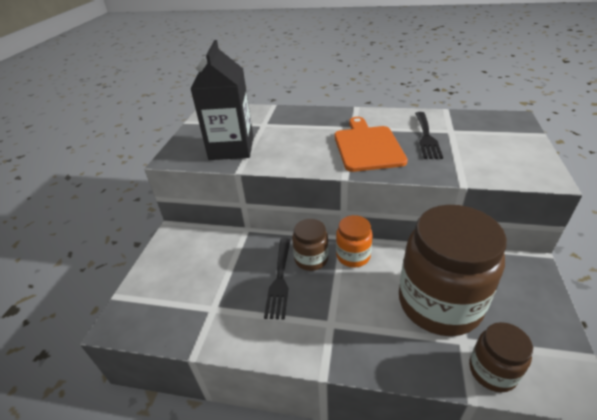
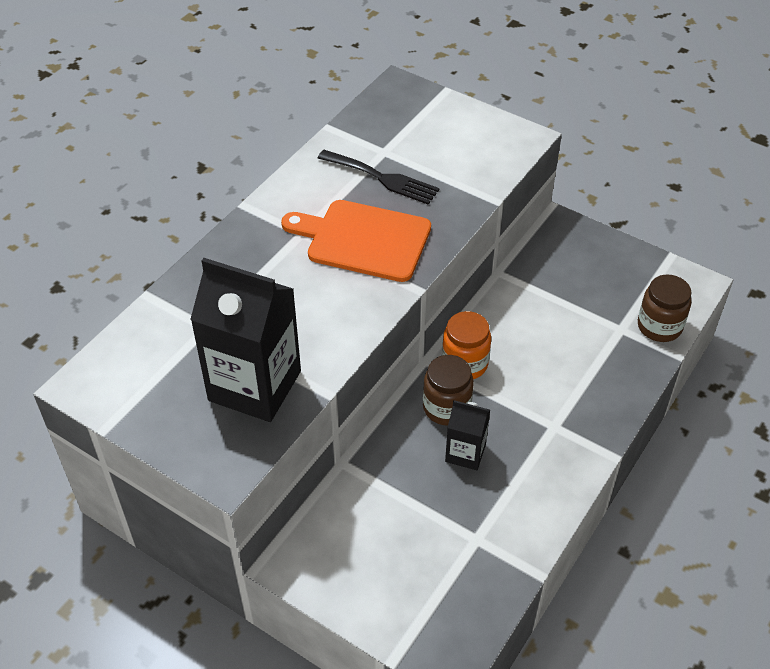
camera: 70 degrees left, 10 degrees up
black fork [264,238,291,319] -> black carton [445,400,490,470]
brown jar [399,205,507,336] -> none

